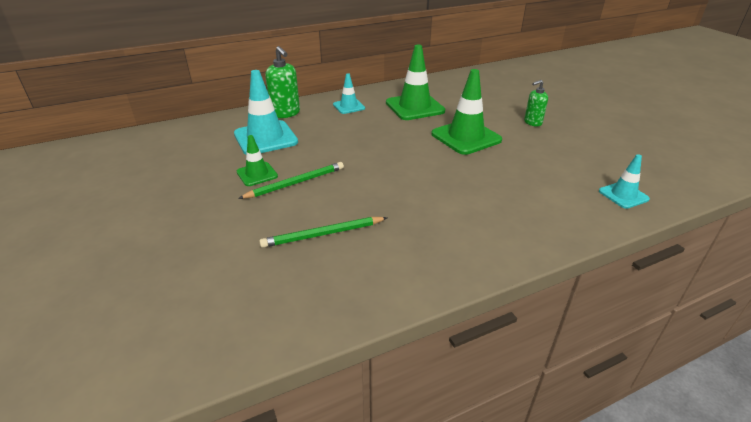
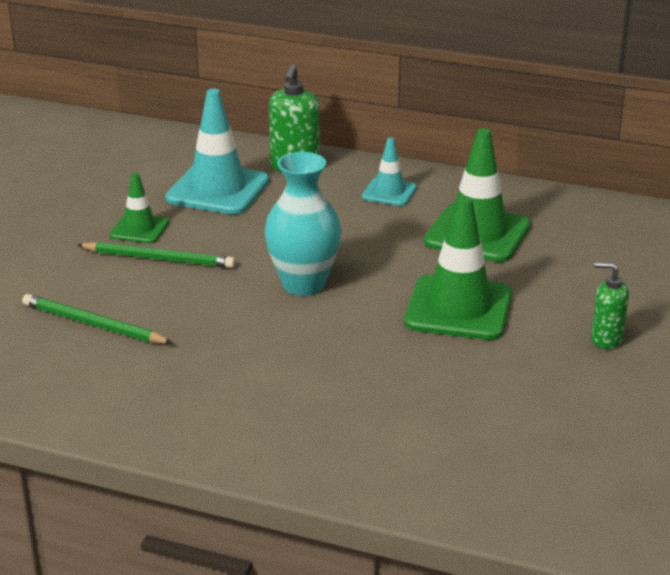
camera: 45 degrees right, 5 degrees down
turquoise traffic cone [599,154,650,209] -> none
none -> turquoise vase [264,152,341,296]

